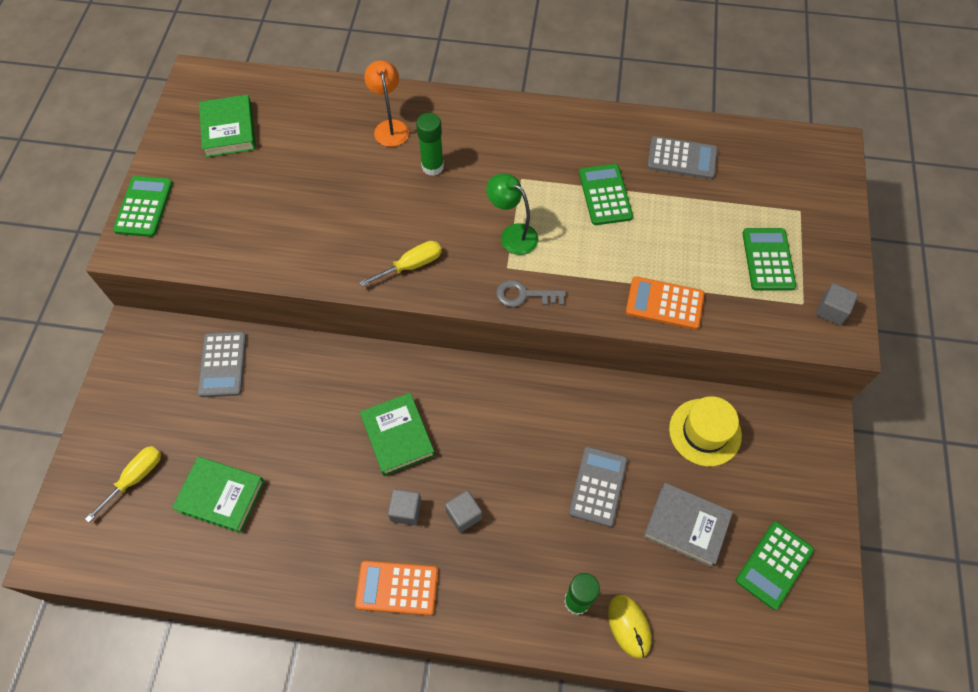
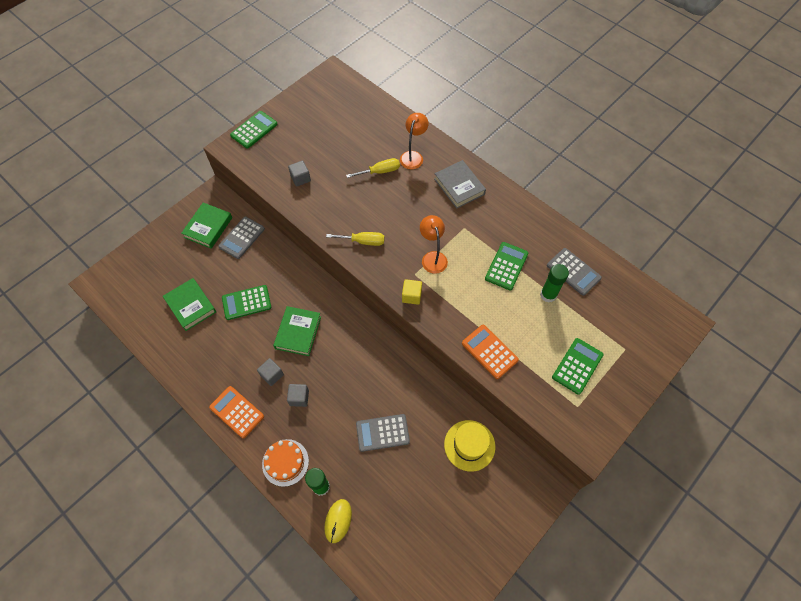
camera: 35 degrees right, 0 degrees up
yellow screwdriver [85,446,161,522] -> yellow screwdriver moved to [346,158,400,178]
green book [199,95,256,157] -> green book moved to [181,203,232,249]
green glue stick [416,113,444,176] -> green glue stick moved to [540,264,569,303]
green lamp [486,174,538,255] -> orange lamp [420,215,448,274]
grey key [496,280,566,307] -> yellow cube [402,279,422,305]
grey calculator [569,446,627,527] -> grey calculator turned 150 degrees counterclockwise [356,414,410,452]
grey book [643,483,733,567] -> grey book moved to [434,160,486,209]
green calculator [736,521,814,610] -> green calculator moved to [222,285,271,320]
grey cube [816,283,858,325] -> grey cube moved to [288,161,311,187]
none -> orange cake [262,439,309,487]

